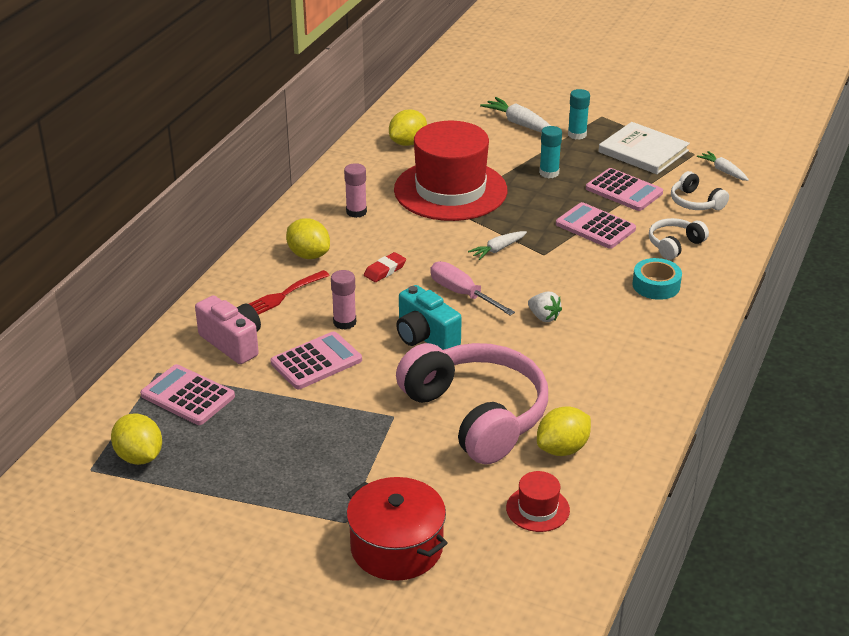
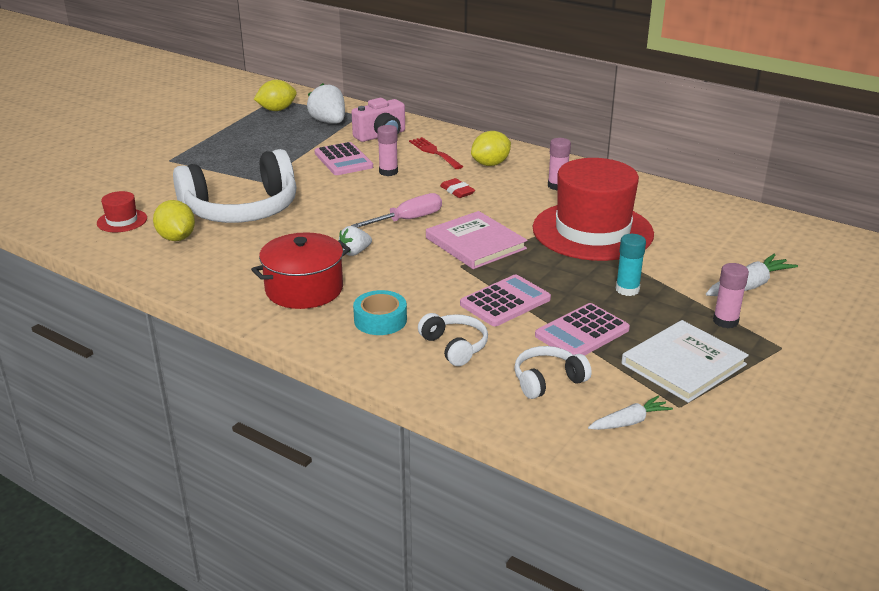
camera: 100 degrees right, 5 degrees down
pink calculator [140,364,235,425] -> white strawberry [307,83,345,124]
red pot [347,477,448,581] -> red pot moved to [251,232,351,309]
yellow lemon [389,109,427,146] -> none
turquoise camera [396,285,462,350] -> none
pink headphones [396,343,548,465] -> white headphones [173,149,297,223]
white carrot [468,231,527,260] -> pink book [426,211,527,269]
turquoise glue stick [568,89,590,140] -> pink glue stick [713,263,749,328]

